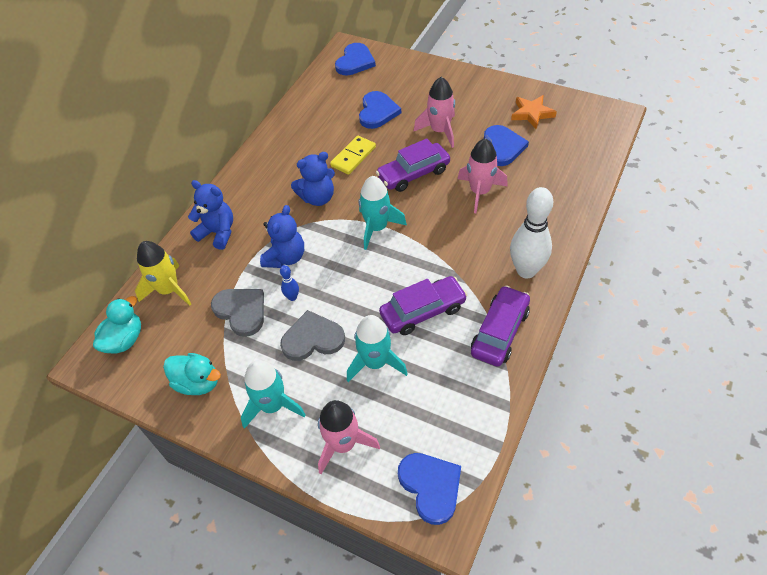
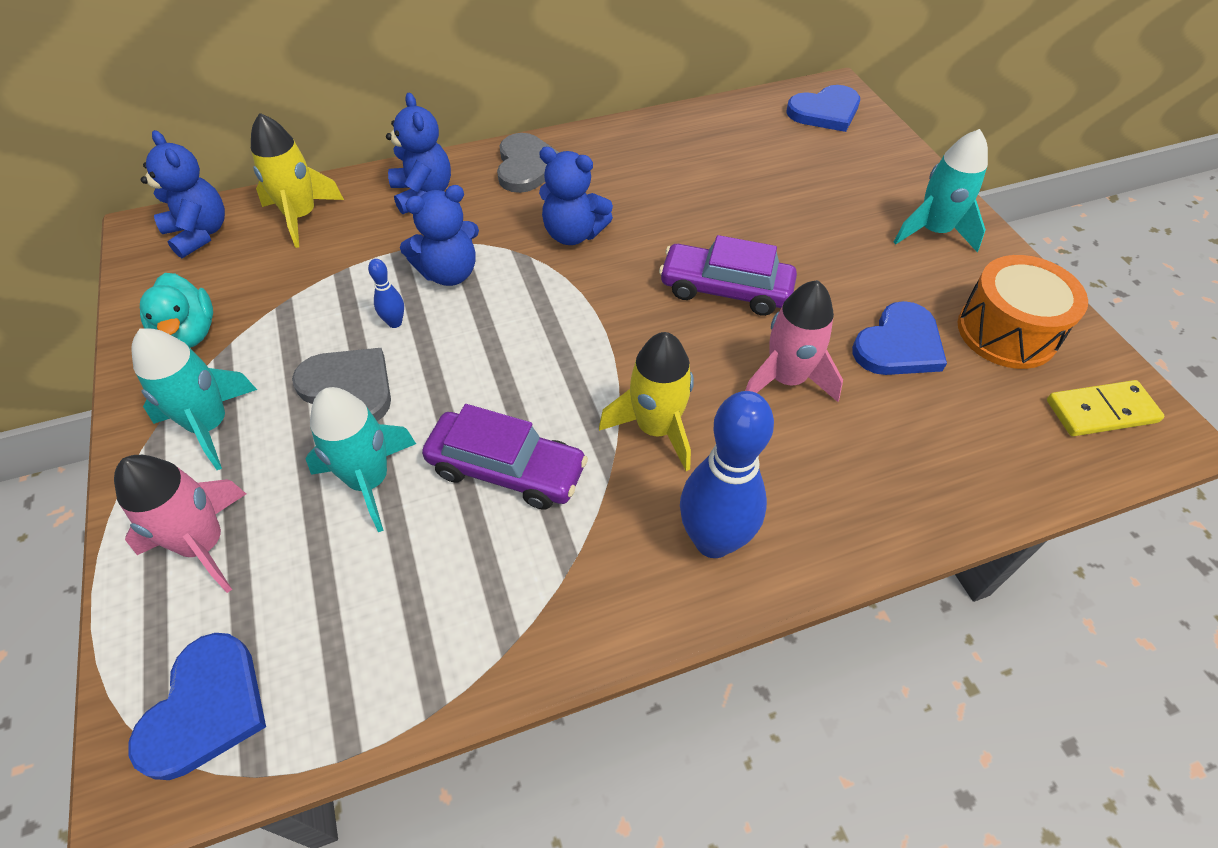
camera: 40 degrees right, 0 degrees up
turquoise duck [93,296,141,353] -> blue teddy bear [141,130,225,258]
grey heart [211,289,264,337] -> grey heart moved to [497,133,559,193]
yellow domino [330,136,376,175] -> yellow domino moved to [1047,380,1164,436]
blue heart [359,91,401,129] -> none
turquoise rocket [359,176,407,250] -> turquoise rocket moved to [894,129,988,252]
pink rocket [414,77,455,148] -> none
purple car [471,285,530,366] -> none
white bowling pin [510,187,553,278] -> blue bowling pin [680,391,774,558]
orange star [511,95,557,129] -> orange drum [958,255,1088,369]
none -> yellow rocket [599,332,694,471]

